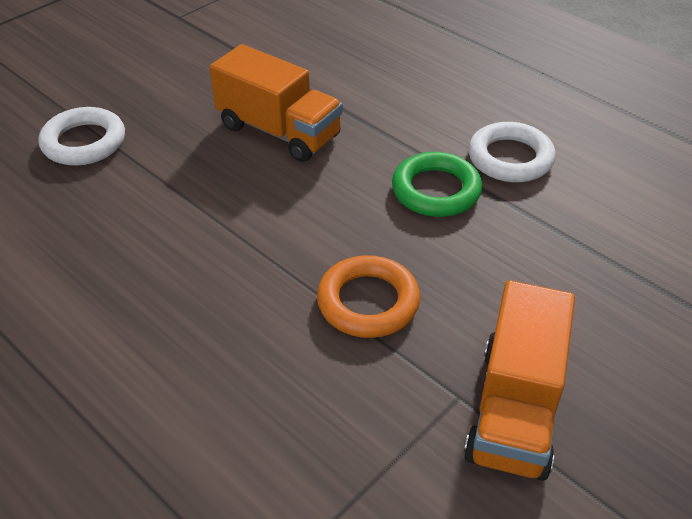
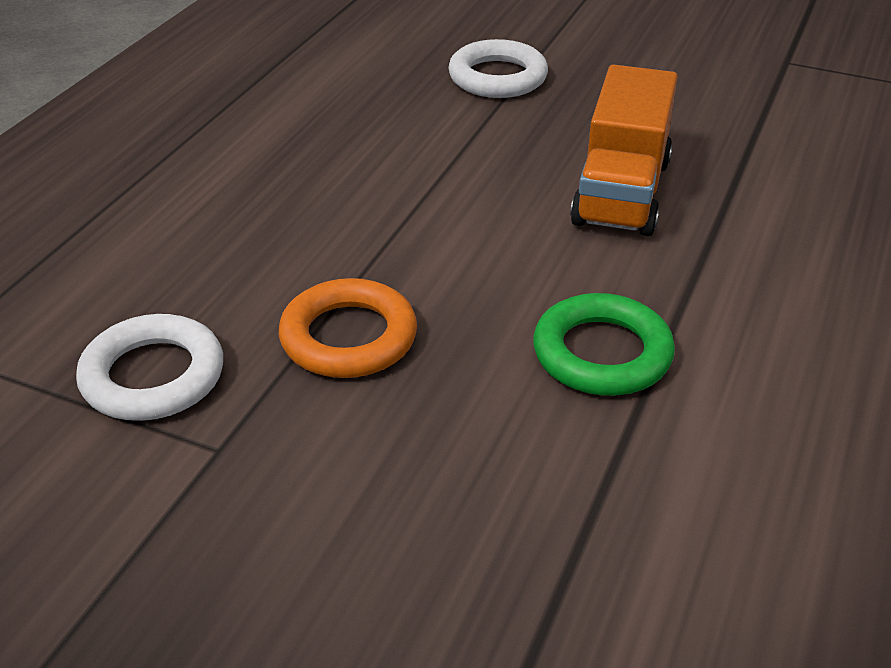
camera: 70 degrees right, 5 degrees down
orange truck [464,280,575,481] -> none
white ring [468,122,556,182] -> white ring moved to [76,314,223,421]

